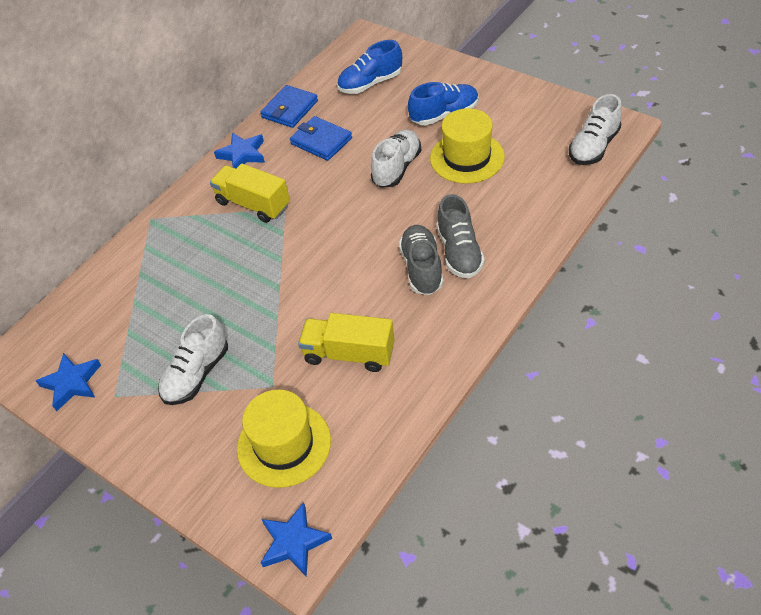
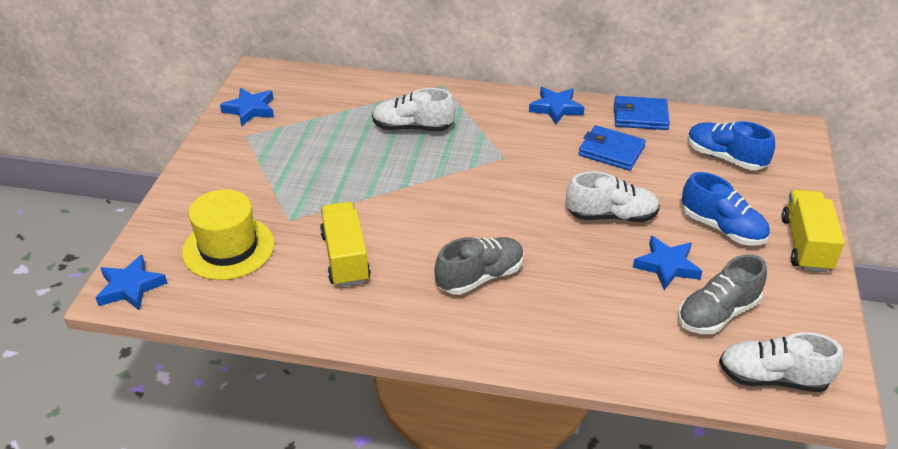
camera: 60 degrees right, 10 degrees down
white shoe [158,314,228,405] -> white shoe moved to [372,88,455,131]
yellow truck [210,163,290,223] -> yellow truck moved to [782,190,845,272]
blue wallet [290,116,352,161] -> blue wallet turned 75 degrees counterclockwise [578,125,646,171]
yellow hat [430,108,505,184] -> blue star [633,236,702,290]
grey shoe [437,194,485,278] -> grey shoe moved to [678,254,767,334]

